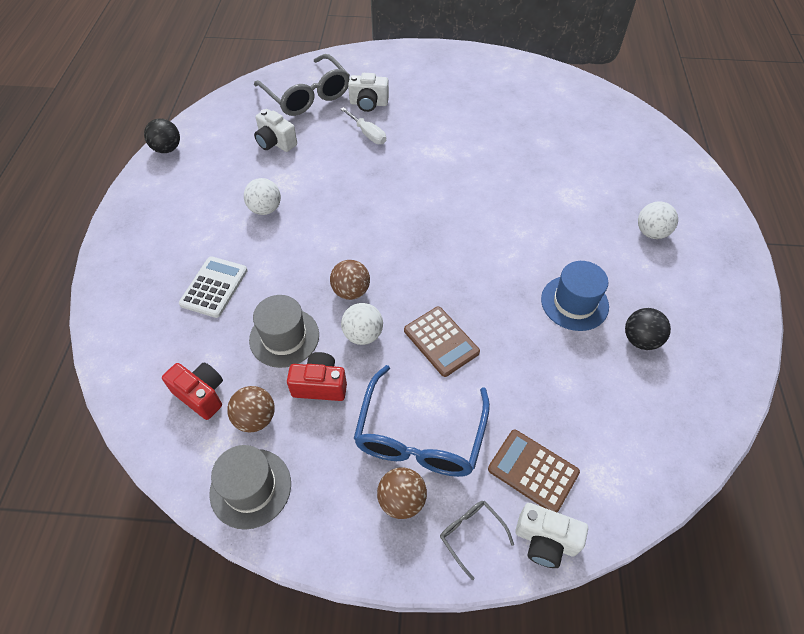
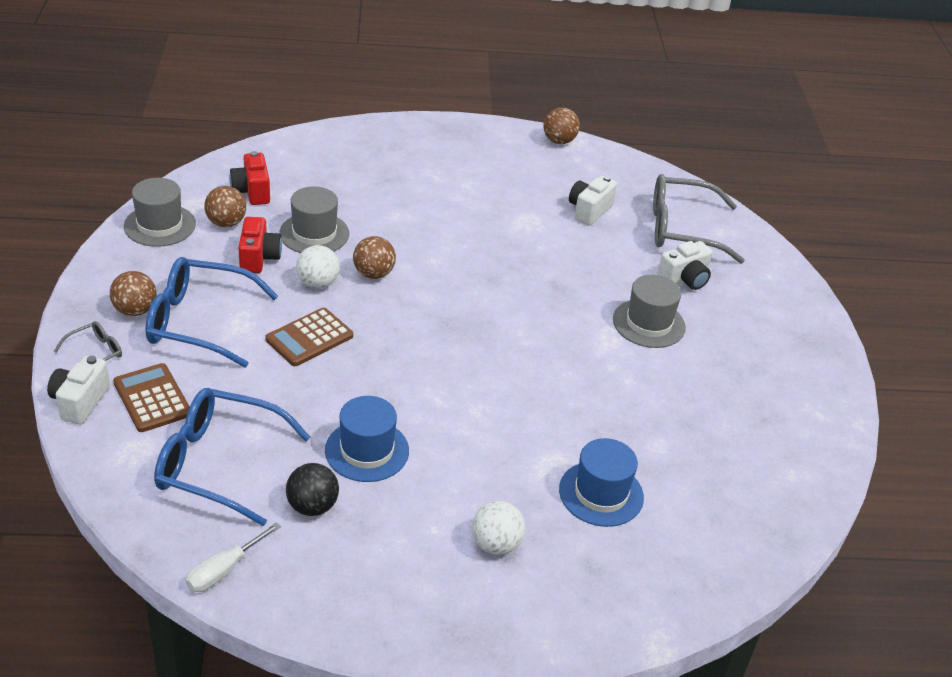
camera: 80 degrees right, 15 degrees down
black ball [144,118,180,153] -> brown ball [543,107,580,144]
red camera [162,362,223,420] -> red camera turned 135 degrees clockwise [230,151,270,205]
white calculator [179,256,247,318] -> none
white ball [244,178,281,215] -> none
grey glasses [254,54,350,116] -> grey glasses turned 45 degrees clockwise [653,174,745,264]
white screwdriver [340,107,386,144] -> white screwdriver moved to [186,522,281,592]
white camera [348,73,389,112] -> white camera turned 120 degrees counterclockwise [657,241,713,290]
brown calculator [488,430,580,512] -> brown calculator turned 60 degrees counterclockwise [113,363,190,432]
none -> blue glasses [154,388,310,526]
none -> blue hat [559,438,644,527]
none -> grey hat [613,275,686,348]

